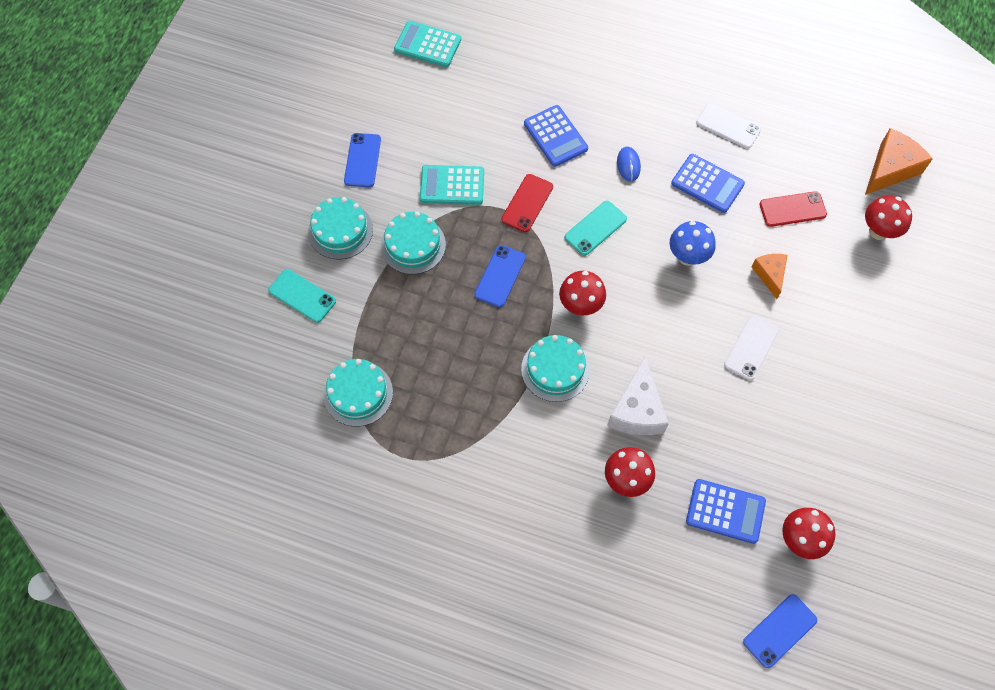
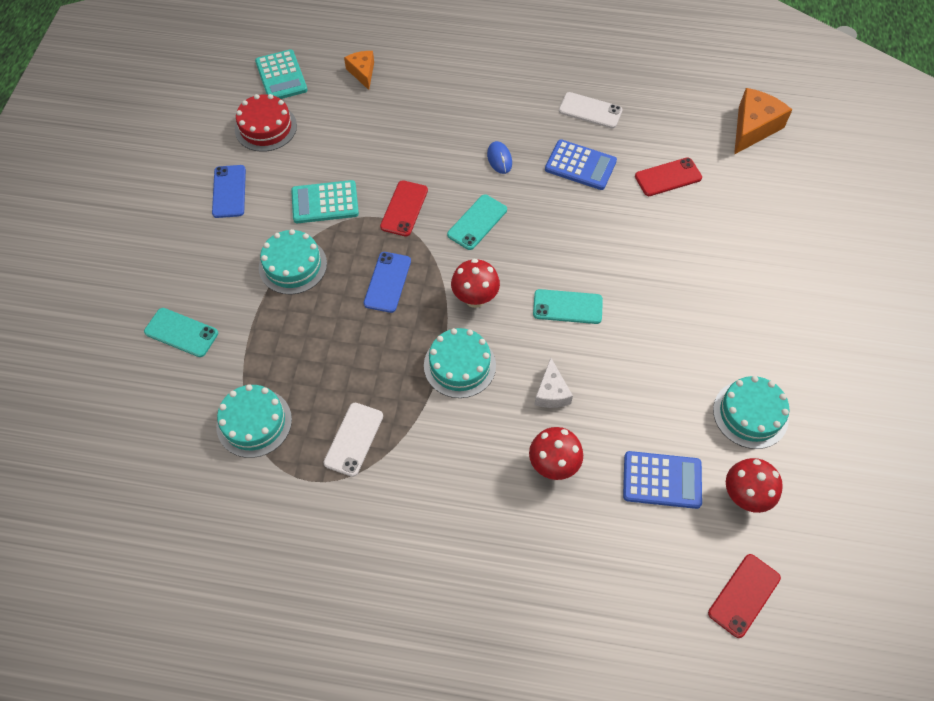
camera: 10 degrees left, 5 degrees down
turquoise cake [308,197,373,260] -> turquoise cake moved to [713,376,790,449]
turquoise calculator [394,21,461,67] -> turquoise calculator turned 120 degrees counterclockwise [255,49,308,99]
blue calculator [524,105,588,167] -> none
white cheese [607,357,669,435] -> white cheese [534,358,573,408], size x0.61
blue mushroom [670,221,716,266] -> none
white phone [724,315,779,380] -> white phone moved to [324,403,383,477]
blue phone [743,594,817,668] -> red phone [708,554,781,638]
orange cheese [751,254,787,299] -> orange cheese moved to [344,51,374,90]
red mushroom [865,196,912,240] -> none
none -> red cake [235,94,297,152]
none -> turquoise phone [533,289,603,324]

